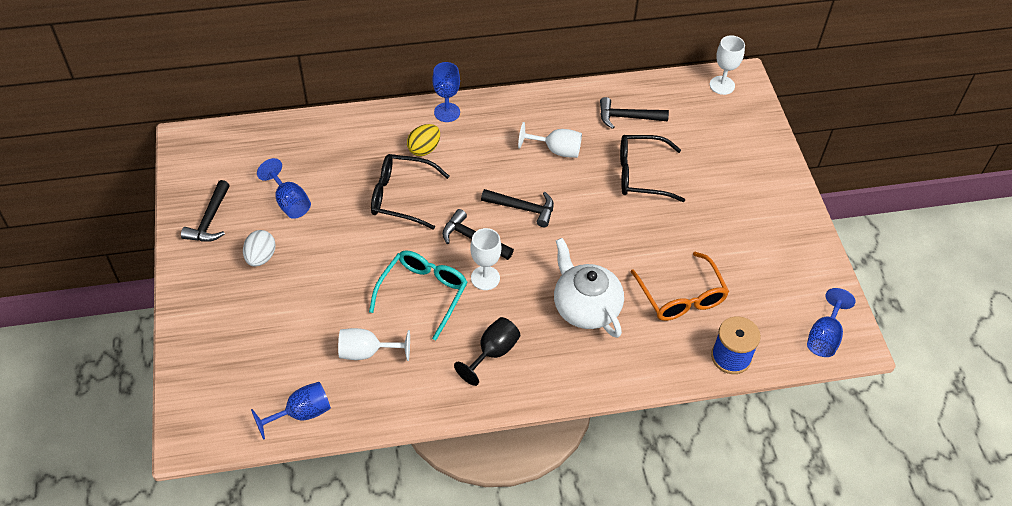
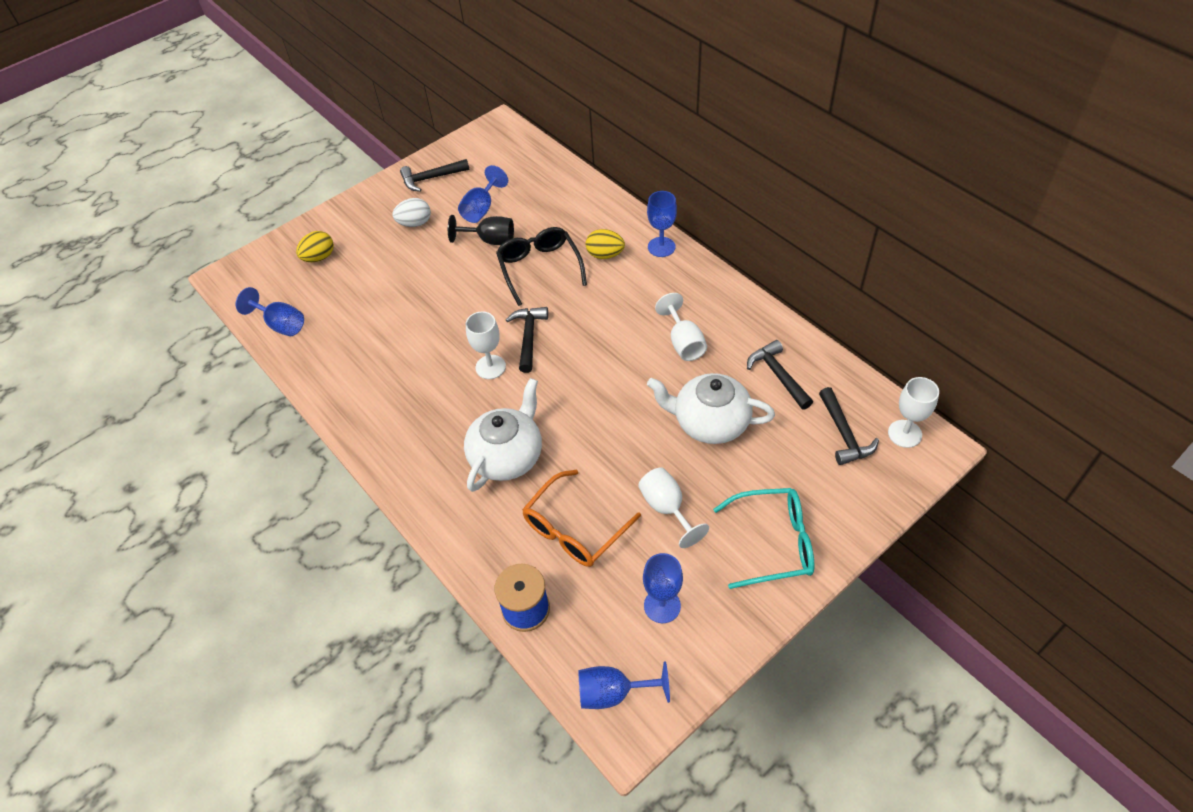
camera: 65 degrees right, 0 degrees up
white goblet [338,328,410,361] -> white goblet moved to [638,467,709,548]
turquoise glasses [369,250,467,340] -> turquoise glasses moved to [713,488,814,589]
black goblet [454,317,520,386] -> black goblet moved to [448,215,514,245]
black hammer [481,189,554,227] -> black hammer moved to [819,387,879,465]
black glasses [620,135,685,202] -> white teapot [647,373,775,444]
none -> yellow egg [296,231,334,262]
none -> blue goblet [643,553,683,623]

